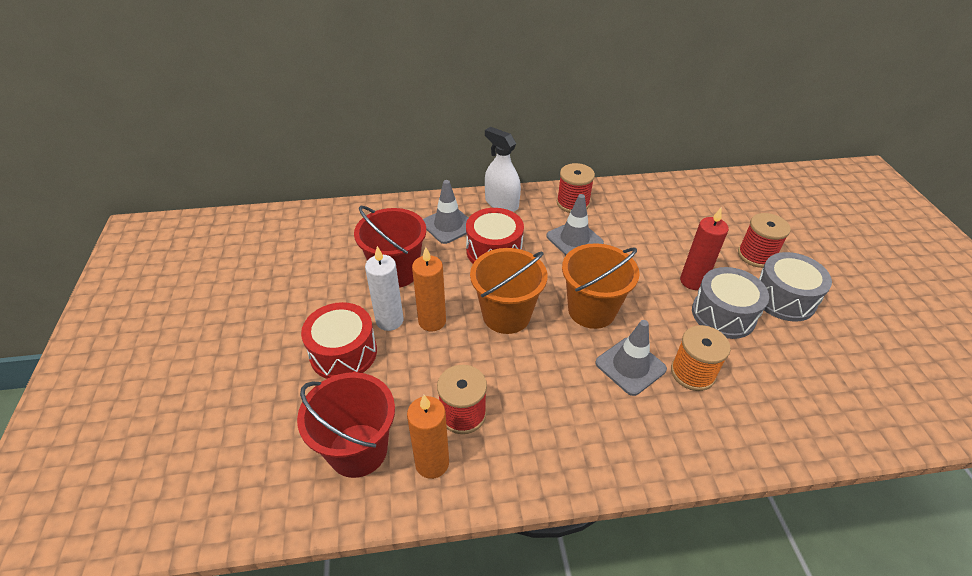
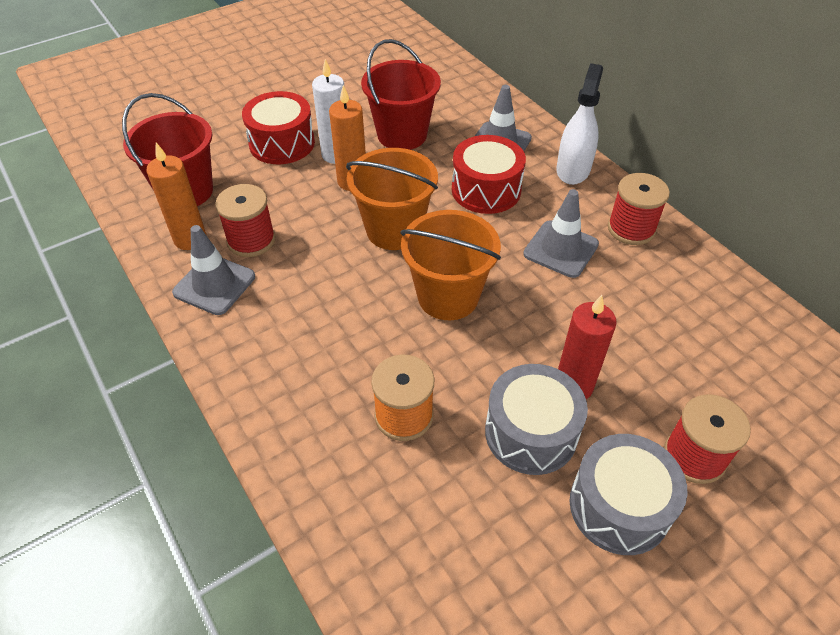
camera: 65 degrees right, 5 degrees up
grey traffic cone [595,320,667,396] -> grey traffic cone moved to [172,225,255,315]

